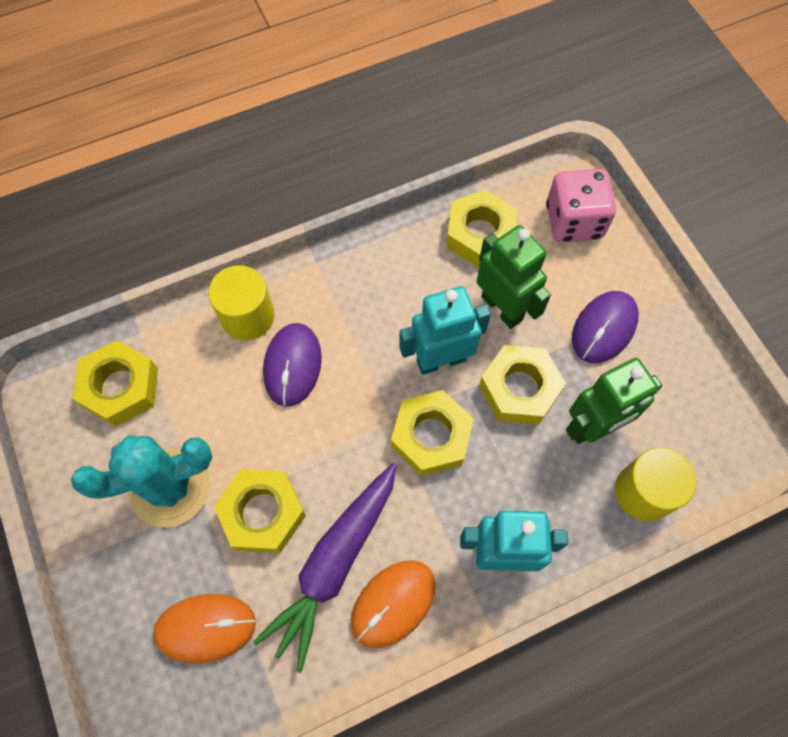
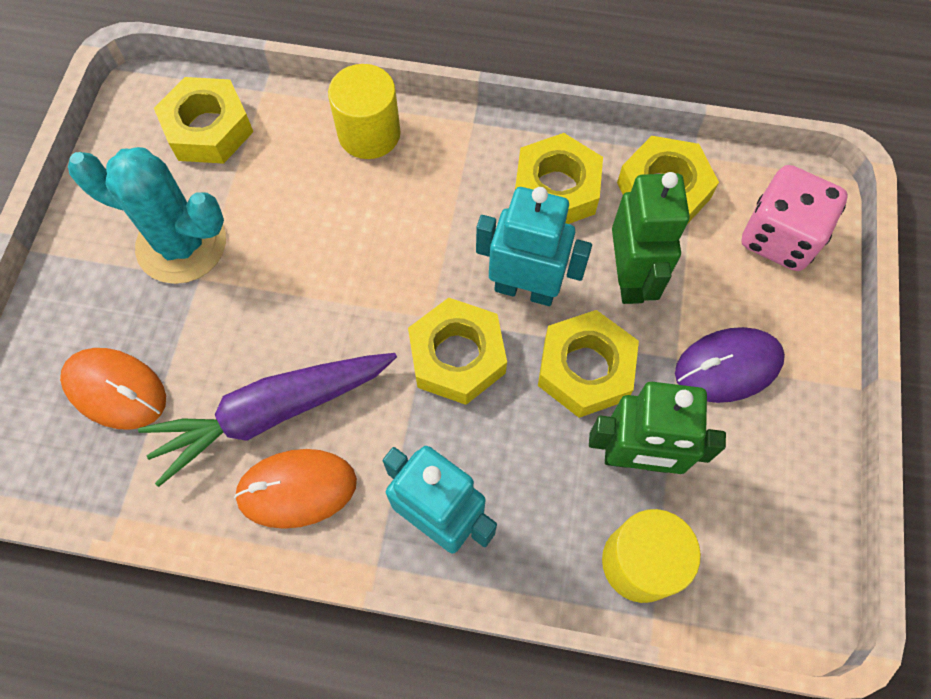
camera: 35 degrees right, 0 degrees up
yellow nut [214,469,306,553] -> yellow nut moved to [515,133,603,224]
purple mouse [263,323,322,407] -> none

